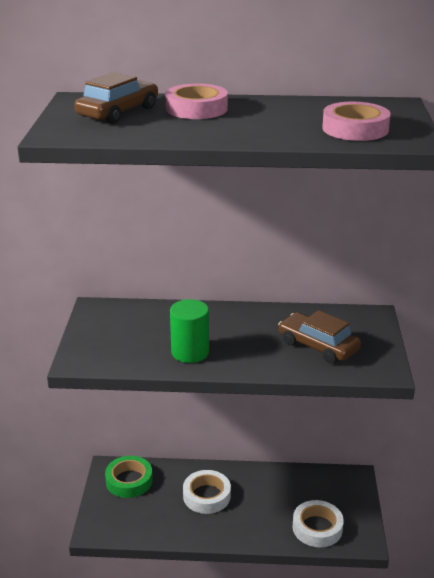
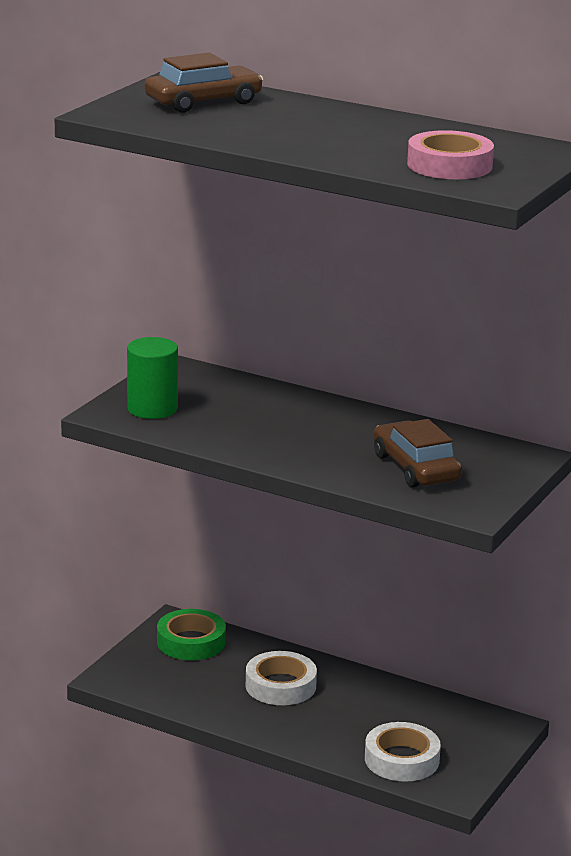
camera: 25 degrees right, 5 degrees down
pink tape [165,83,228,119] -> none
green cylinder [170,299,209,363] -> green cylinder moved to [127,337,178,419]

